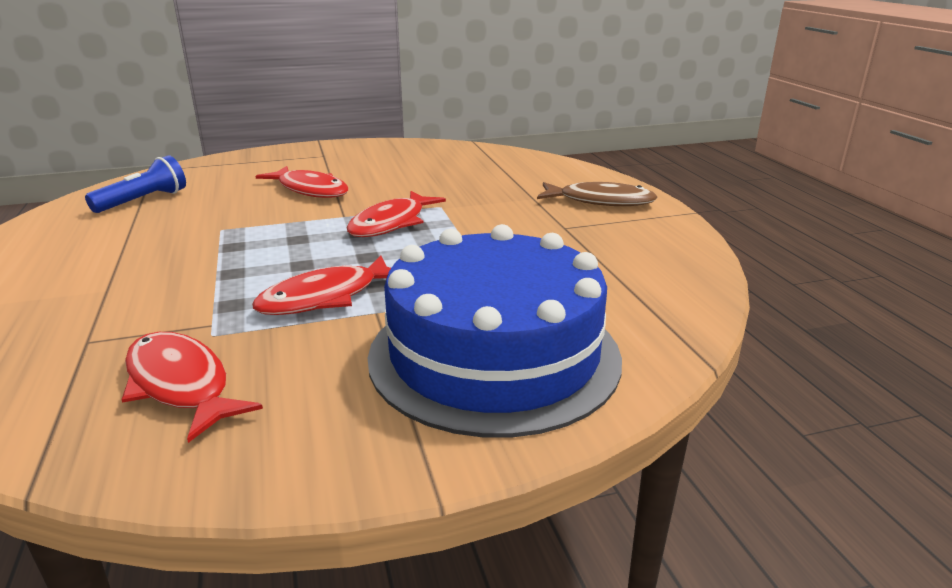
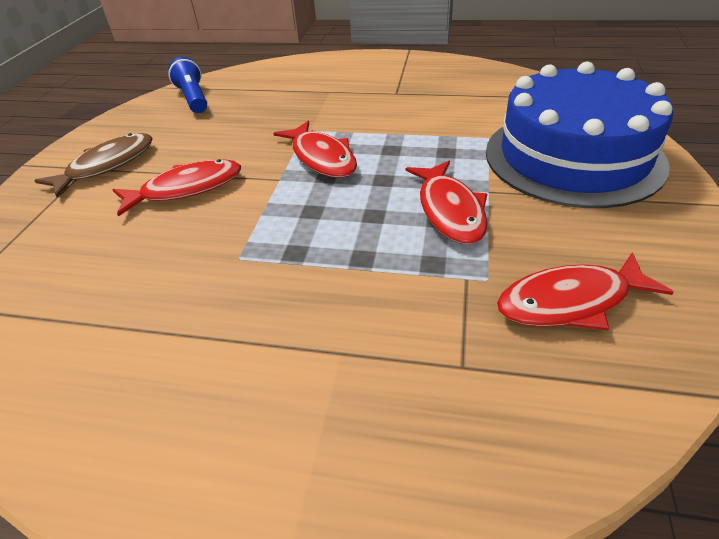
camera: 60 degrees left, 15 degrees up
blue flashlight [85,155,186,213] -> blue flashlight moved to [168,57,207,113]
brown fish [537,182,658,206] -> brown fish moved to [34,133,153,197]

